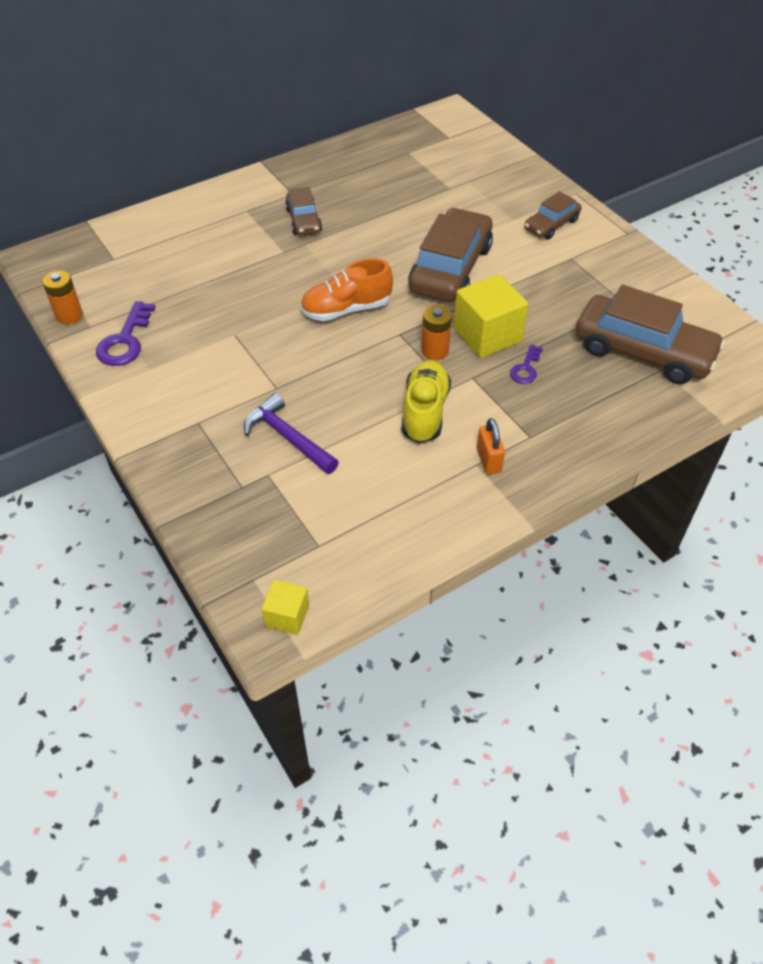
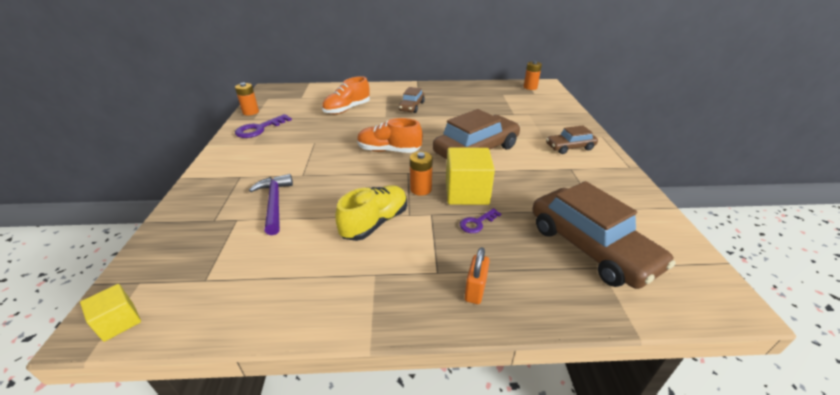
camera: 30 degrees right, 15 degrees down
orange padlock [477,418,505,475] -> orange padlock moved to [465,247,489,304]
none -> orange shoe [322,76,370,114]
none -> orange battery [523,61,542,90]

